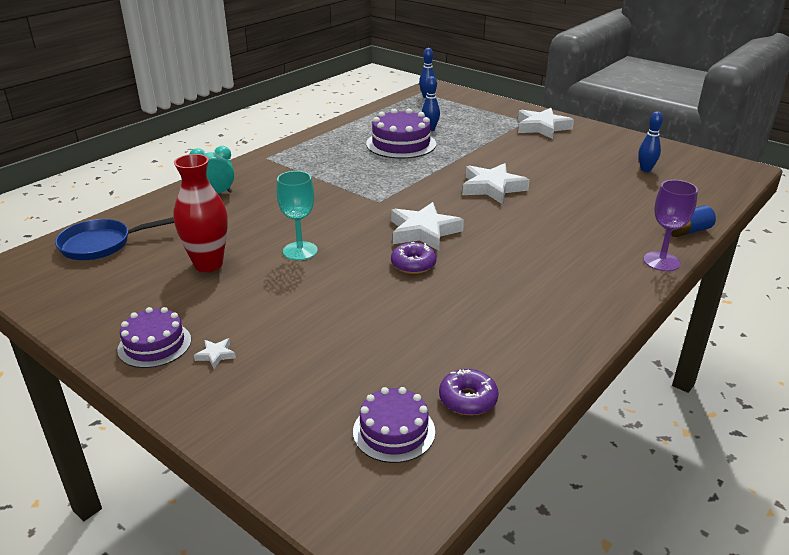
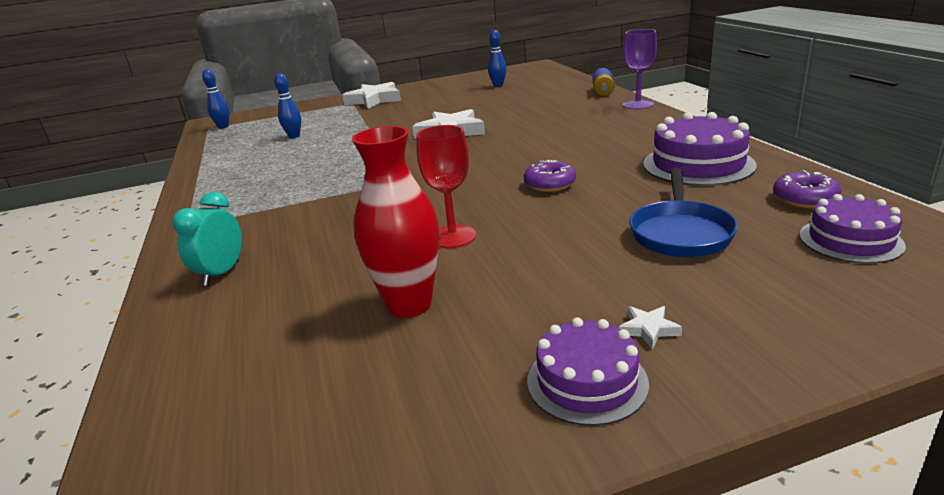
camera: 55 degrees left, 5 degrees down
blue pan [55,217,174,260] -> blue pan moved to [629,168,738,257]
turquoise goblet [276,171,318,260] -> red goblet [416,125,476,248]
purple cake [366,108,436,159] -> purple cake moved to [643,112,757,186]
white star [391,202,464,251] -> none

